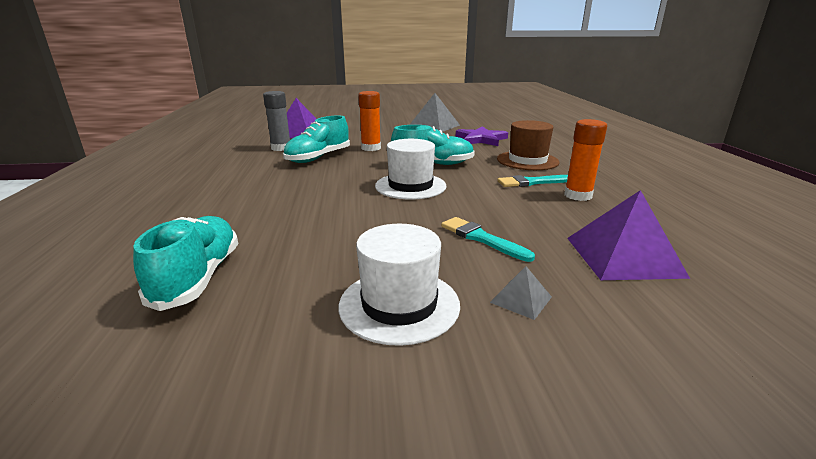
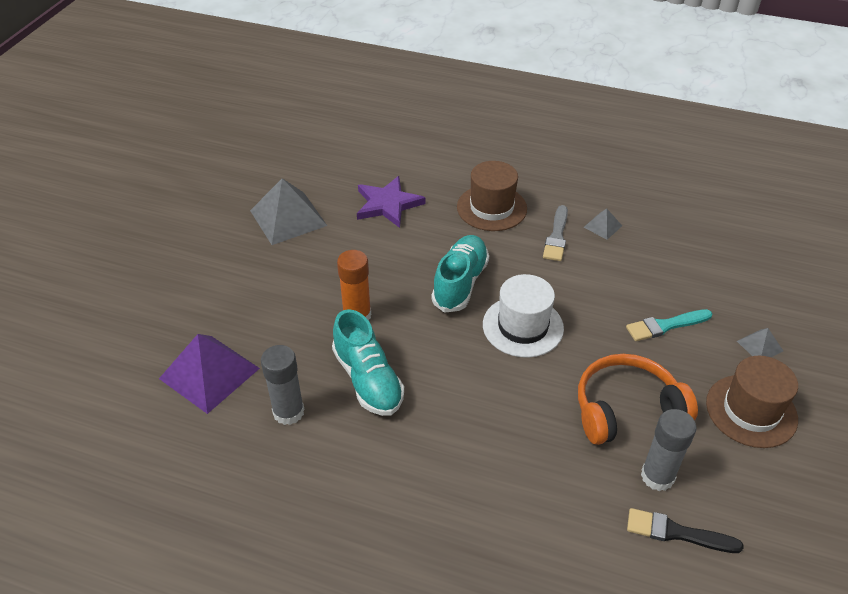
camera: 65 degrees left, 20 degrees up
turquoise shoe [133,216,238,311] -> black brush [627,508,743,553]
white hat [338,224,460,346] -> brown hat [706,356,798,448]
turquoise brush [497,175,568,187] -> grey brush [543,205,568,261]
orange glue stick [564,119,607,201] -> grey pyramid [584,208,622,240]
purple pyramid [567,190,690,280] -> none
none -> orange headphones [578,354,698,445]
none -> grey glue stick [641,409,696,491]

